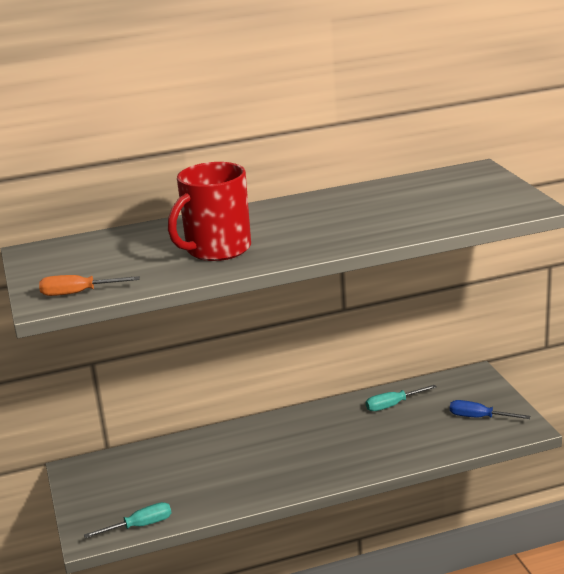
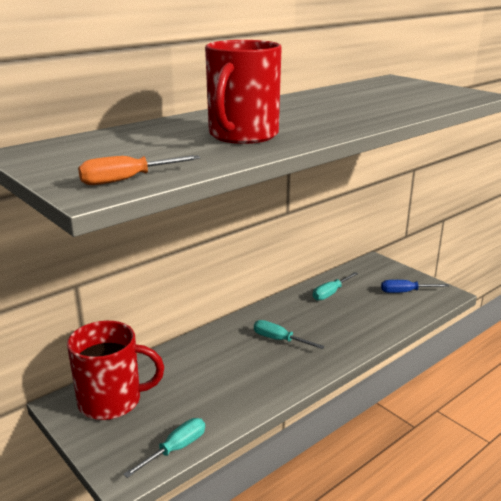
camera: 25 degrees left, 0 degrees up
none -> red mug [67,321,164,420]
none -> turquoise screwdriver [254,320,325,349]

